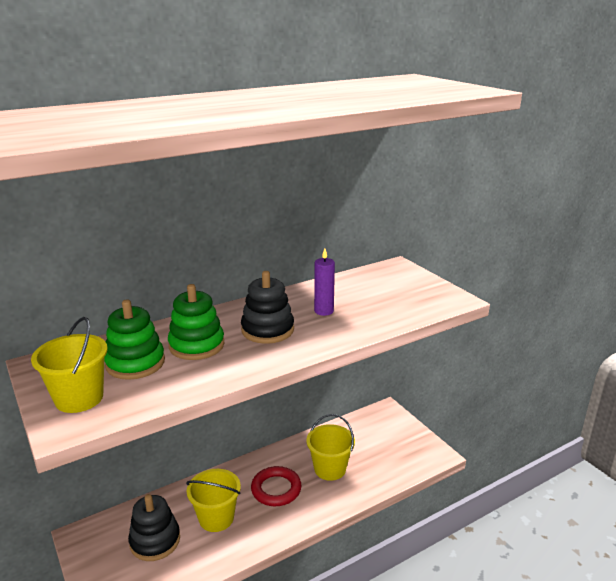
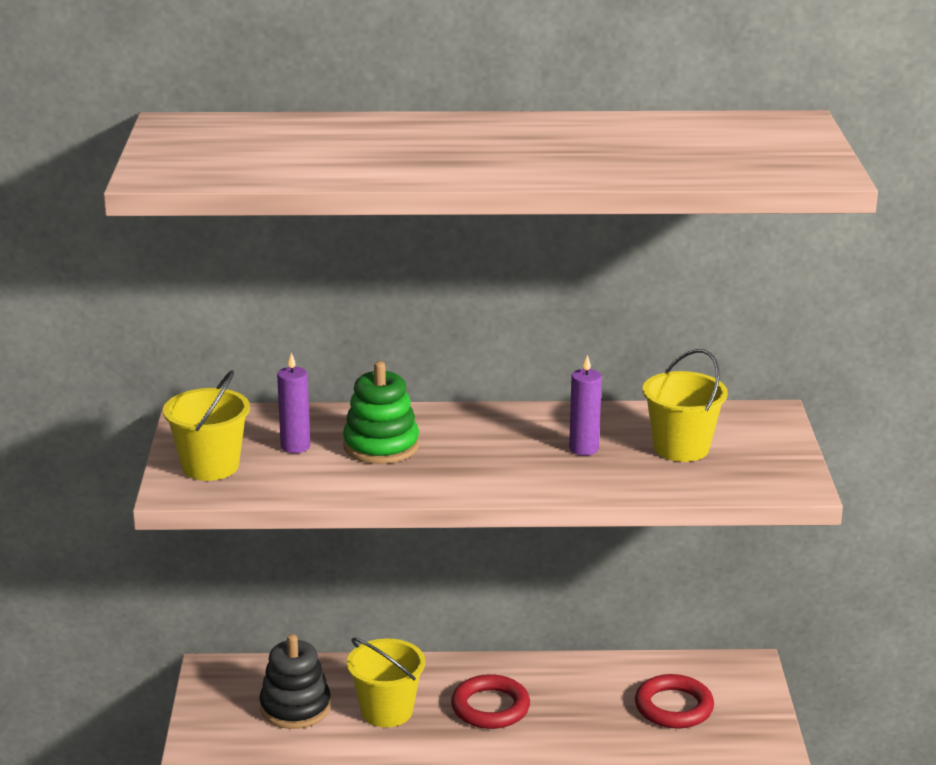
camera: 30 degrees right, 0 degrees up
green stacking toy [104,299,165,380] -> purple candle [277,352,310,453]
black stacking toy [241,271,294,344] -> none
yellow bucket [306,414,355,481] -> yellow bucket moved to [643,349,728,462]
none -> red ring [635,674,714,729]

